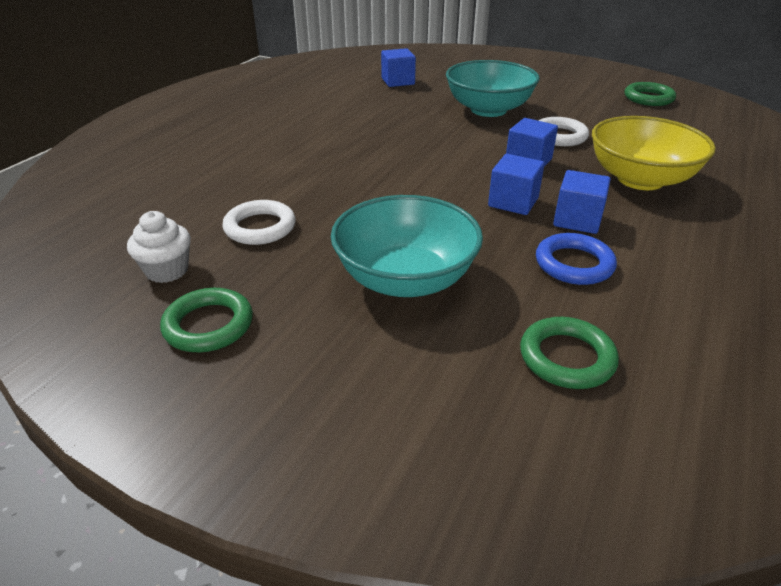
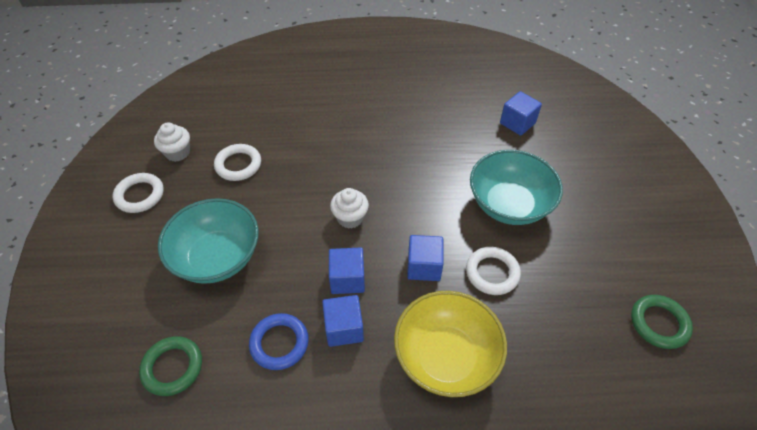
camera: 60 degrees right, 15 degrees up
green ring [160,288,253,352] -> white ring [113,173,164,213]
none -> white cupcake [330,188,369,229]

